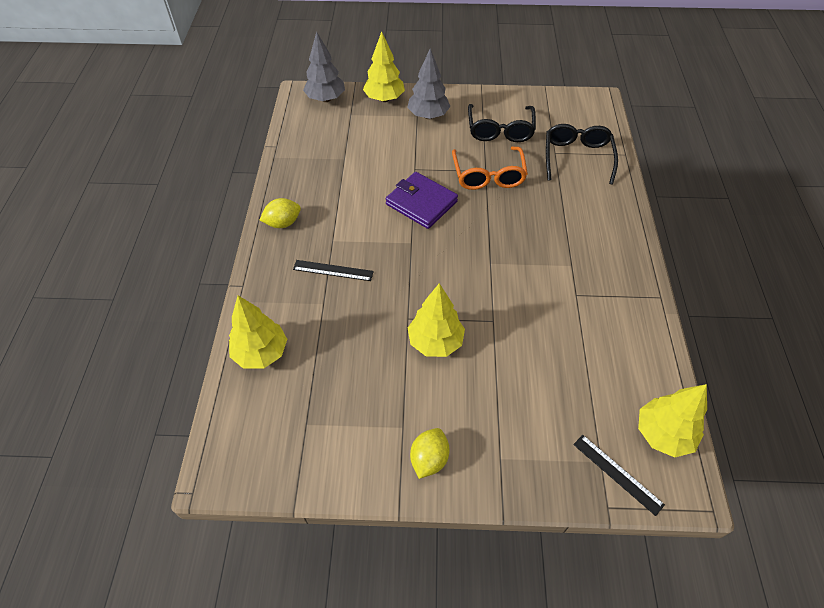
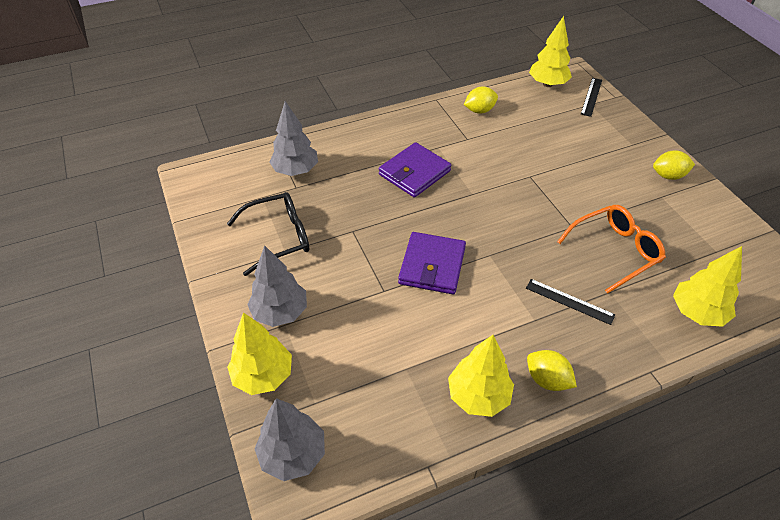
camera: 115 degrees left, 5 degrees down
black ruler [293,260,374,281] -> black ruler turned 45 degrees counterclockwise [526,279,615,325]
yellow tree [408,283,465,357] -> yellow tree moved to [448,335,514,417]
orange glasses [452,147,528,190] -> orange glasses moved to [557,205,666,294]
black glasses [546,124,618,184] -> grey tree [269,101,318,176]
none -> purple wallet [379,142,451,198]
none -> yellow lemon [464,86,498,114]

